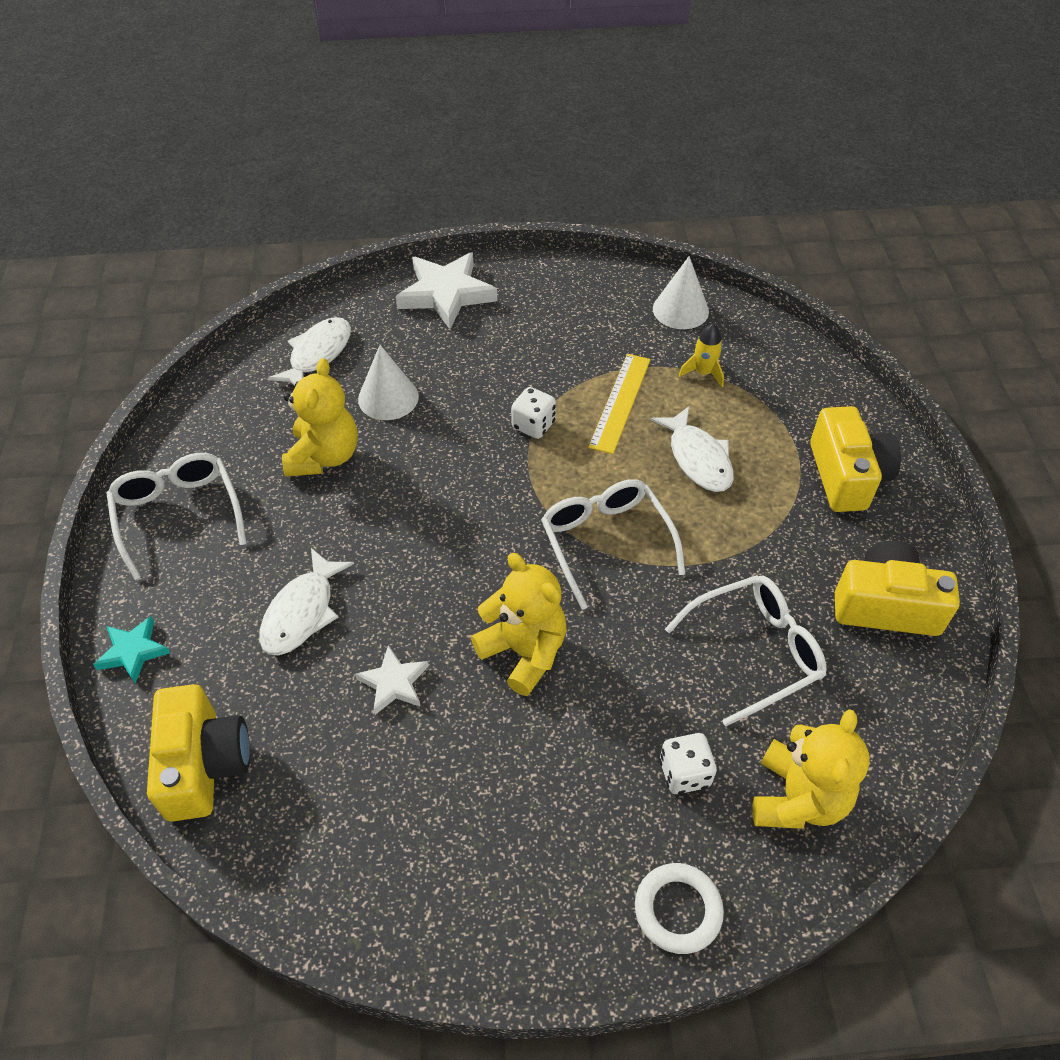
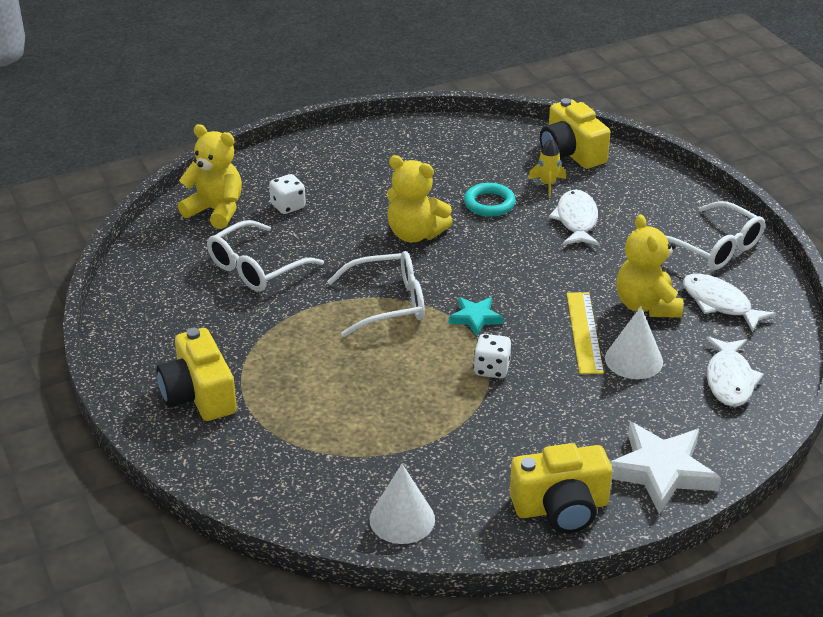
camera: 160 degrees right, 15 degrees down
turquoise star [93,616,170,684] -> turquoise star moved to [449,297,504,336]
white star [355,645,428,715] -> turquoise ring [464,183,516,217]
white glasses [541,479,685,610] -> white glasses turned 60 degrees counterclockwise [327,251,425,337]
yellow ruler [588,354,651,454] -> yellow ruler moved to [567,292,604,374]
white ring [635,863,724,954] -> none
white fish [651,406,734,492] -> white fish moved to [683,274,777,332]
yellow rocket [679,324,724,387] -> yellow rocket moved to [528,139,566,197]
yellow teddy bear [752,709,870,829] -> yellow teddy bear turned 120 degrees clockwise [178,124,242,229]
yellow camera [835,541,960,636] -> yellow camera moved to [510,443,612,533]

